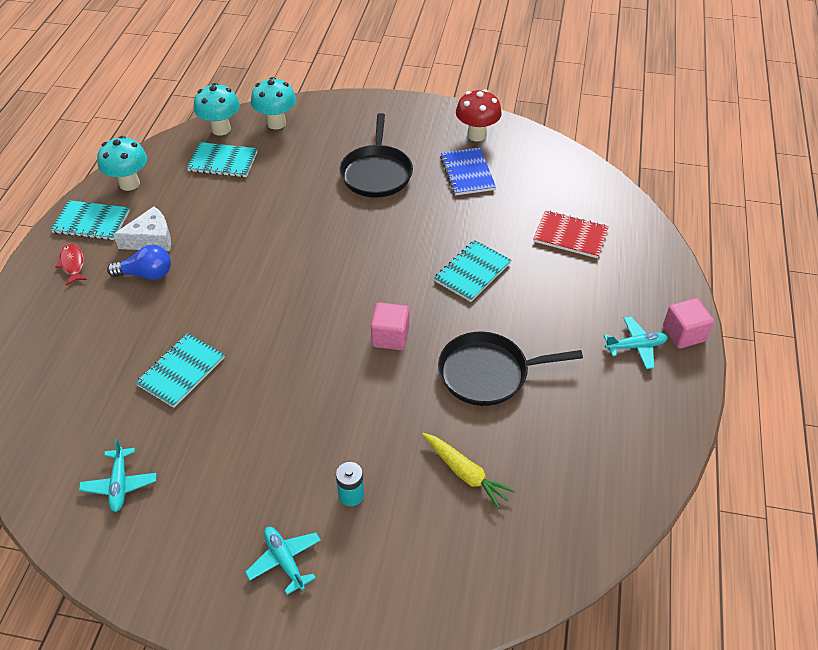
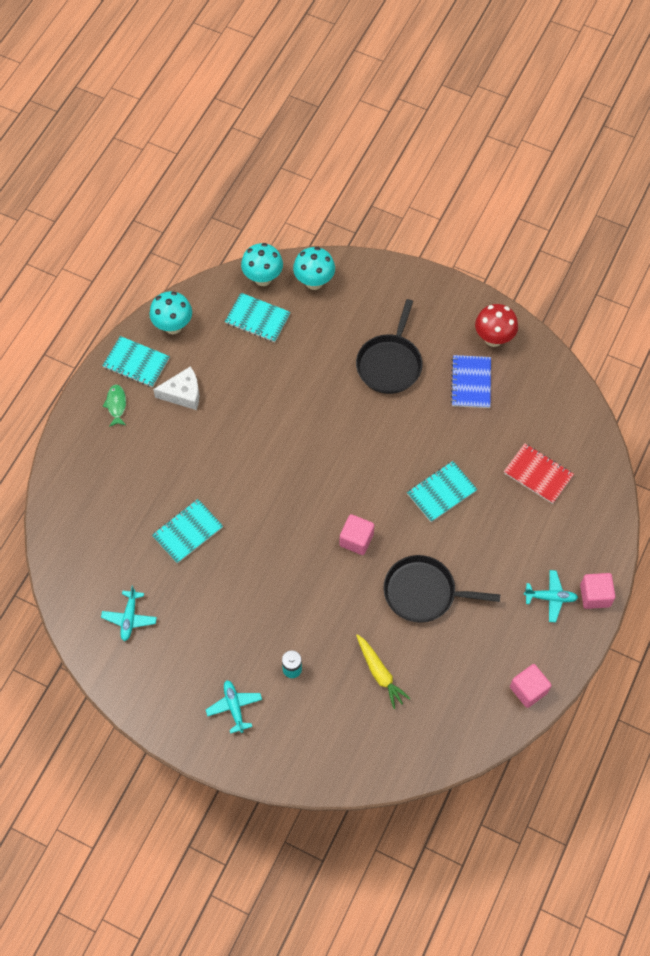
camera: 15 degrees right, 15 degrees up
red fish [55,244,87,285] -> green fish [103,384,126,427]
blue light bulb [107,245,171,280] -> none
none -> pink cube [510,664,552,708]

